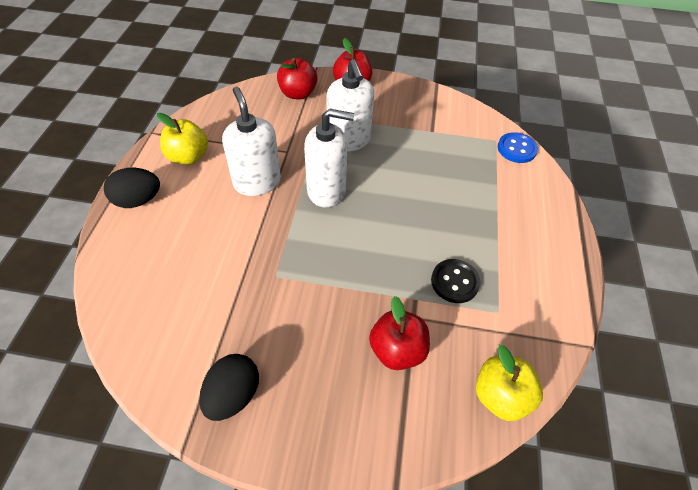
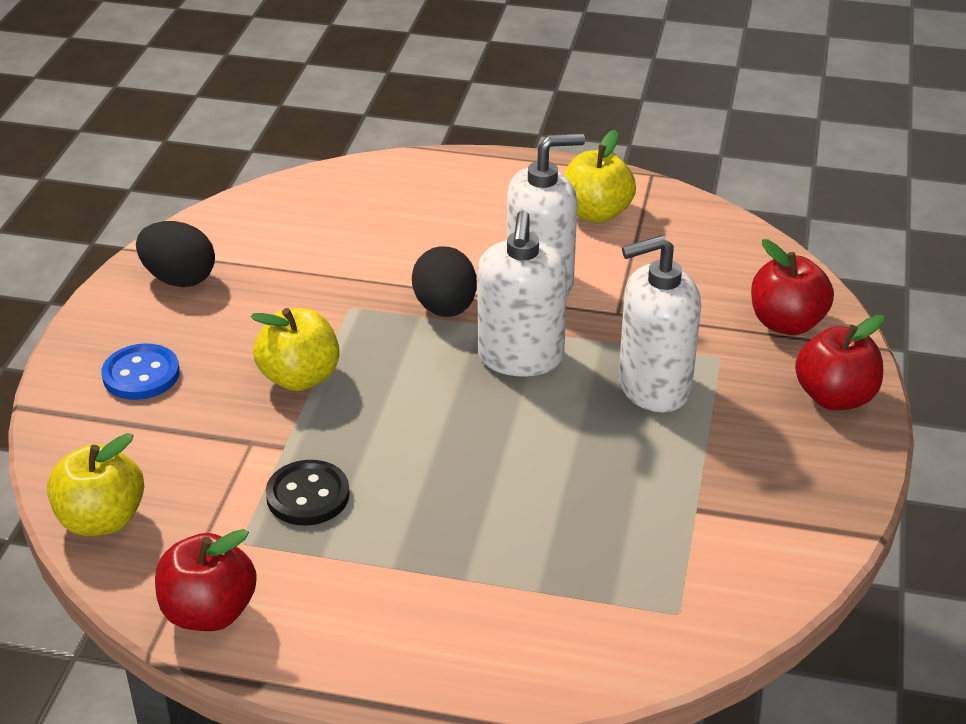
camera: 95 degrees right, 15 degrees down
black egg [104,168,160,208] -> black egg moved to [412,247,477,317]
red apple [369,296,430,370] -> red apple moved to [155,529,257,631]
blue button [498,132,538,163] -> blue button moved to [102,344,180,400]
none -> yellow apple [250,308,340,391]

